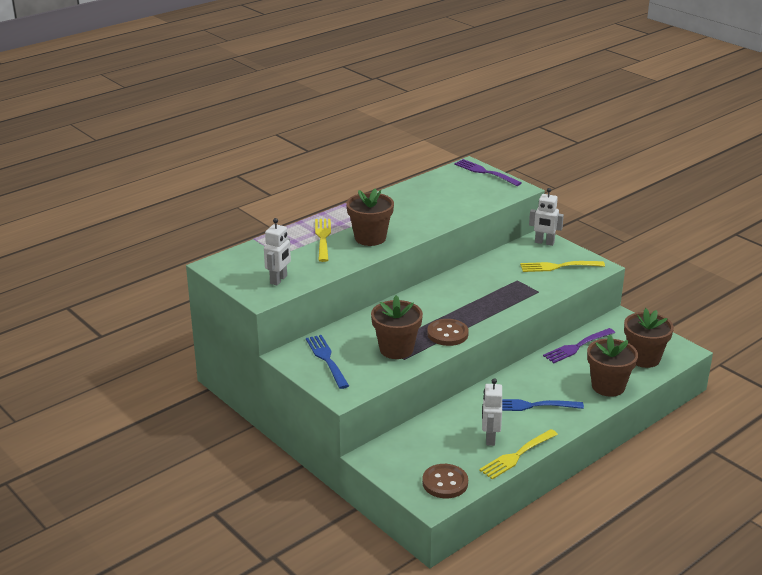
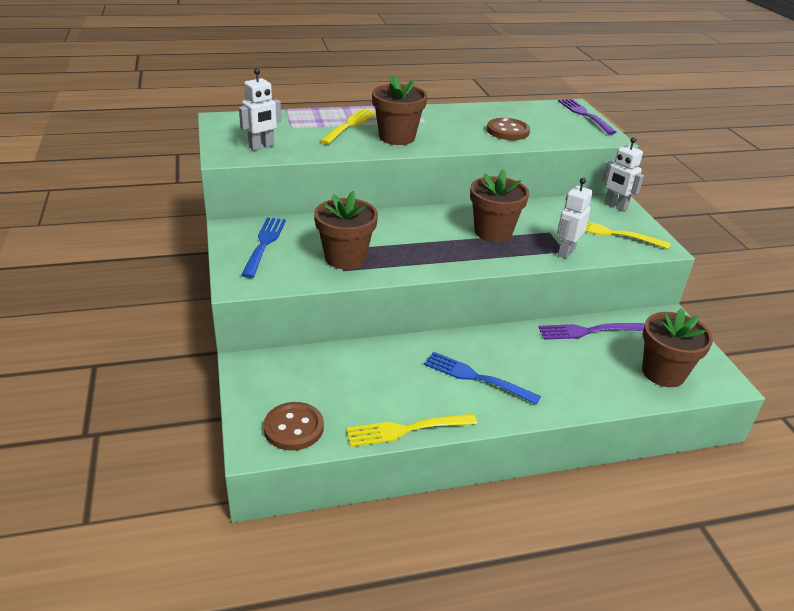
camera: 25 degrees right, 5 degrees up
brown button [427,319,469,346] -> brown button moved to [487,118,530,140]
white robot [482,378,502,446] -> white robot moved to [557,178,593,258]
brown flower pot [587,334,638,397] -> brown flower pot moved to [470,169,529,242]

